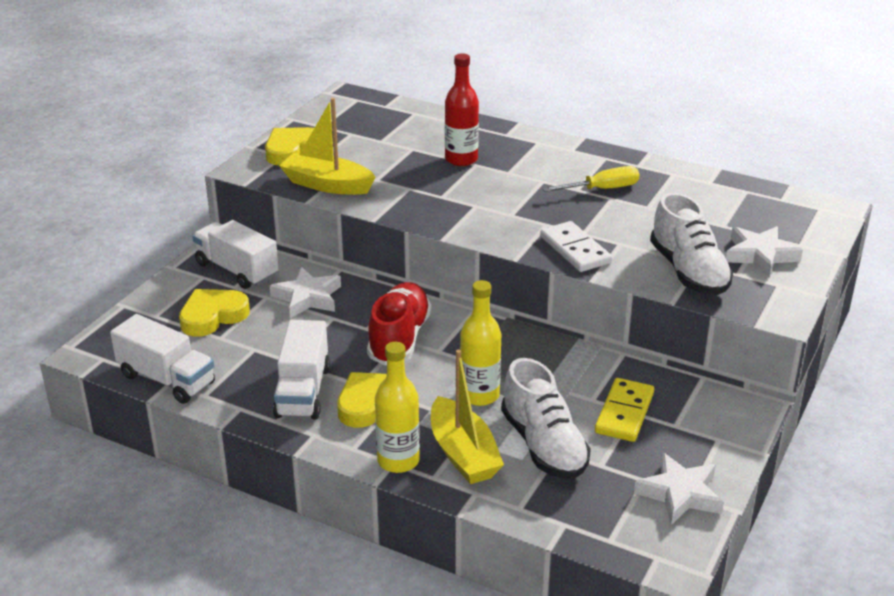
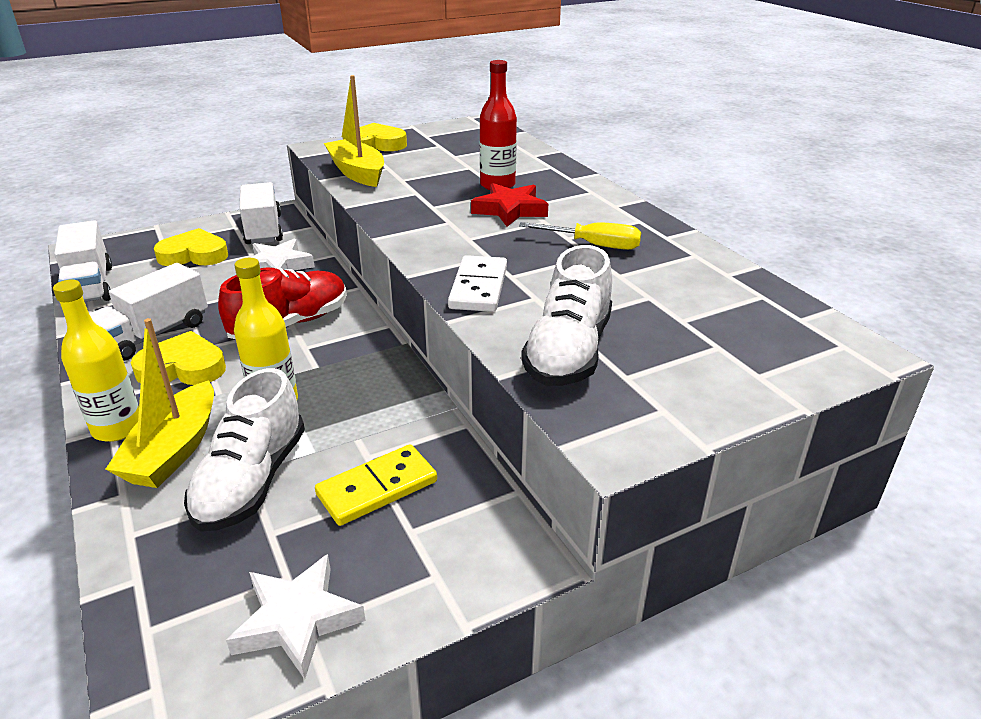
camera: 35 degrees right, 0 degrees up
white star [726,226,803,277] -> none
none -> red star [471,183,548,227]

